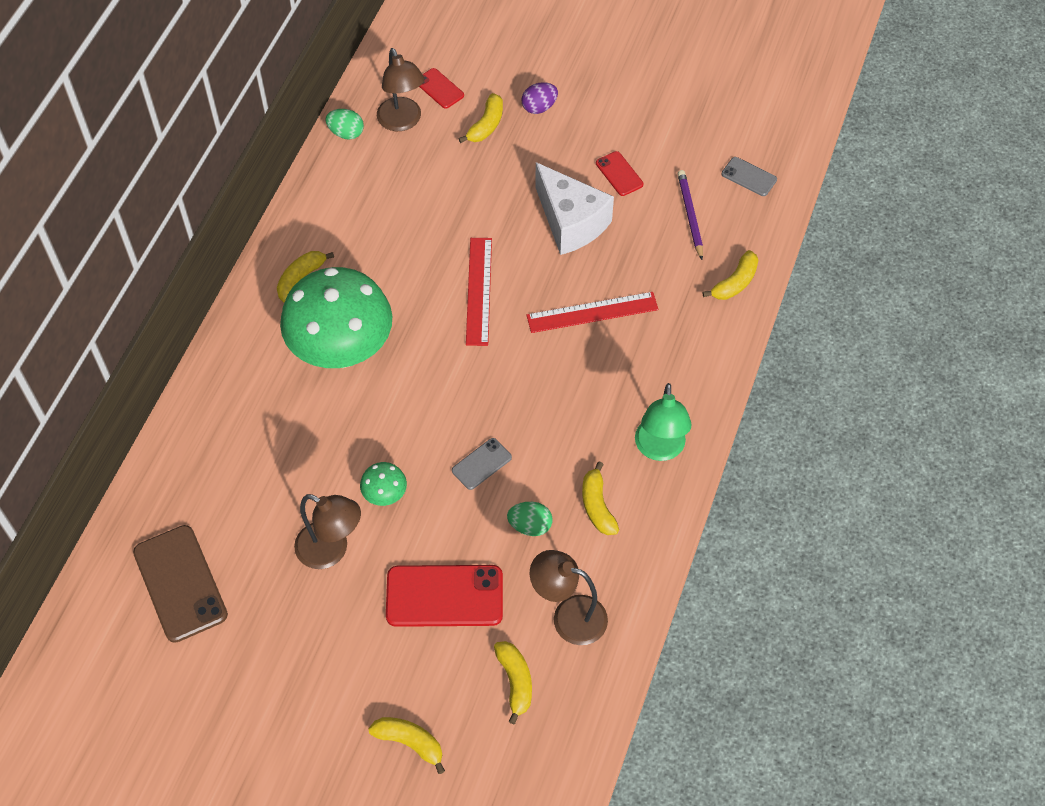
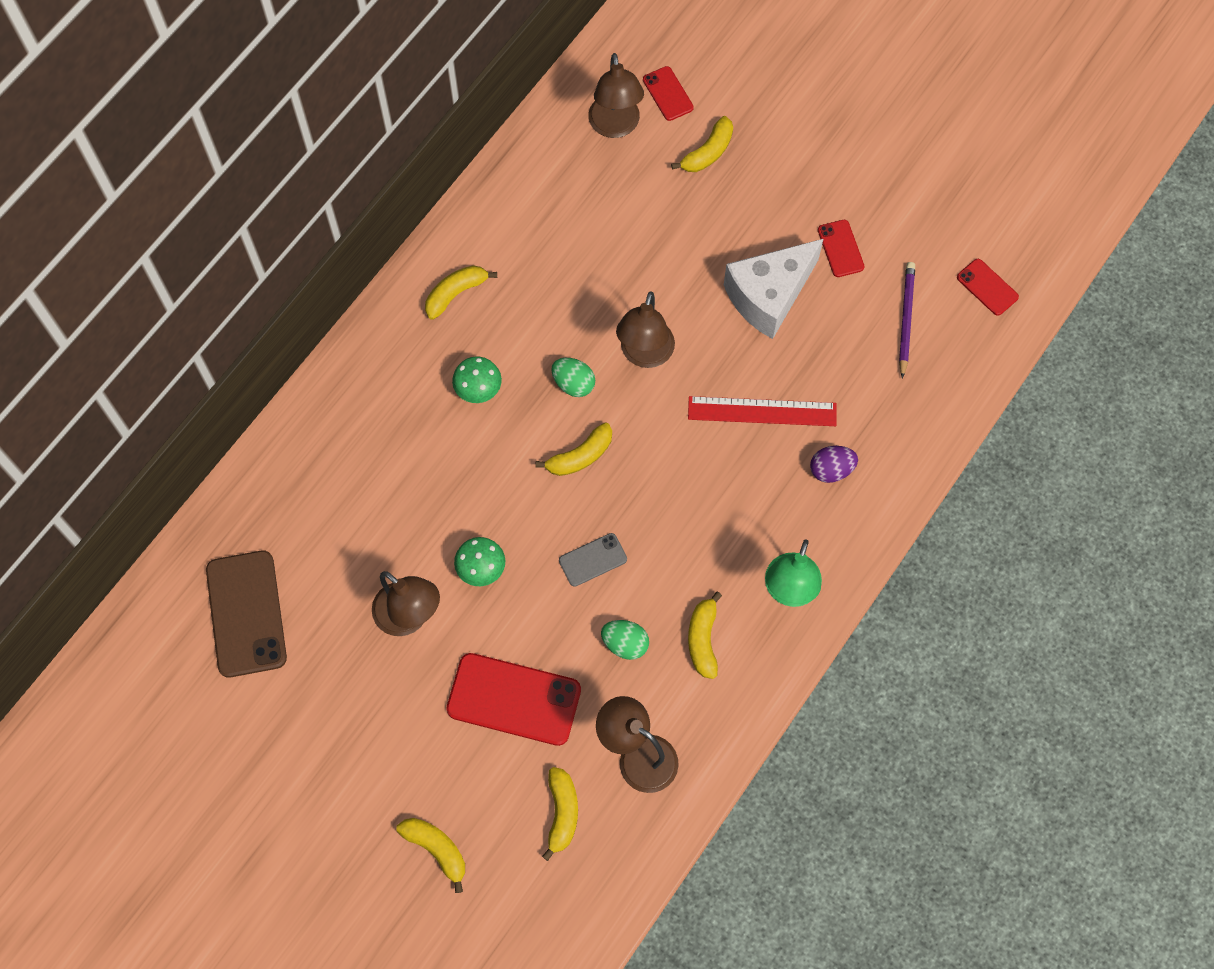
camera: 15 degrees right, 10 degrees up
green mushroom [280,267,392,368] -> green mushroom [452,356,502,403], size x0.40
green egg [325,109,364,140] -> green egg moved to [552,358,595,397]
red ruler [466,238,492,346] -> brown lamp [616,292,675,368]
purple egg [521,82,558,114] -> purple egg moved to [810,446,858,483]
white cheese [535,162,614,255] -> white cheese turned 75 degrees clockwise [724,239,823,339]
yellow banana [703,250,758,300] -> yellow banana moved to [535,422,612,476]
grey phone [722,157,777,196] -> red phone [957,259,1019,316]

